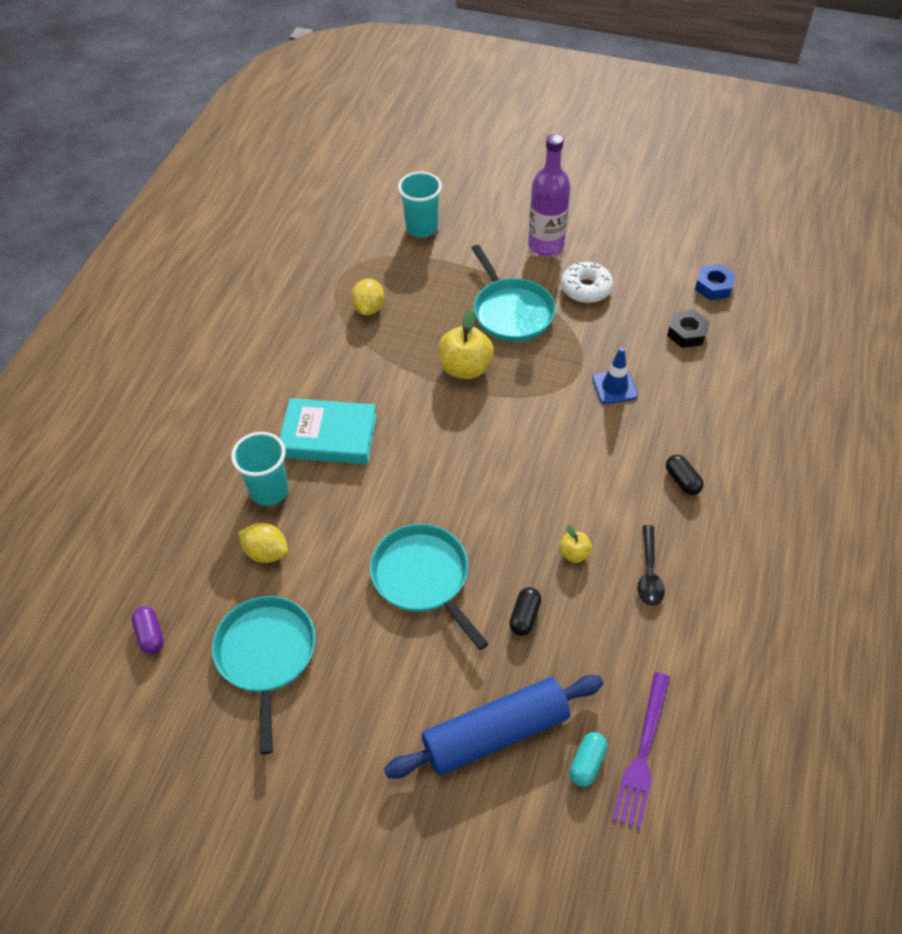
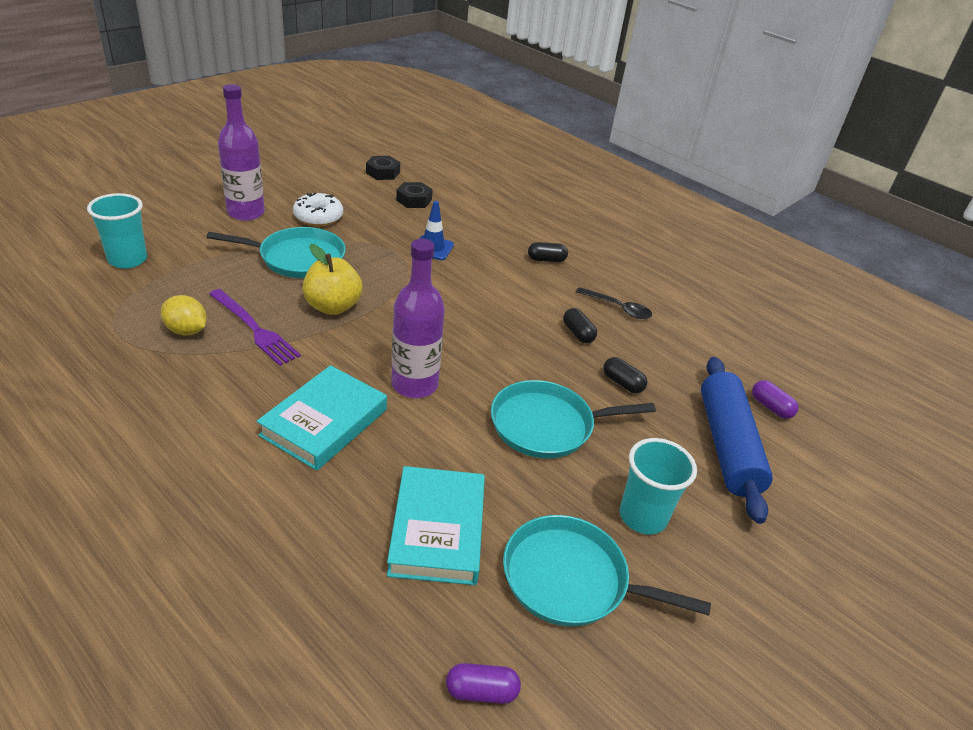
camera: 70 degrees left, 15 degrees down
turquoise cup [231,432,289,506] -> turquoise cup moved to [620,438,697,534]
yellow lemon [238,523,288,563] -> turquoise book [387,466,485,585]
yellow apple [560,525,592,563] -> black capsule [563,308,597,343]
turquoise capsule [569,732,608,787] -> purple capsule [752,380,798,419]
purple fork [612,672,670,829] -> purple fork moved to [209,289,301,366]
blue nut [695,264,736,300] -> black nut [366,156,400,180]
none -> purple bottle [391,239,445,398]

